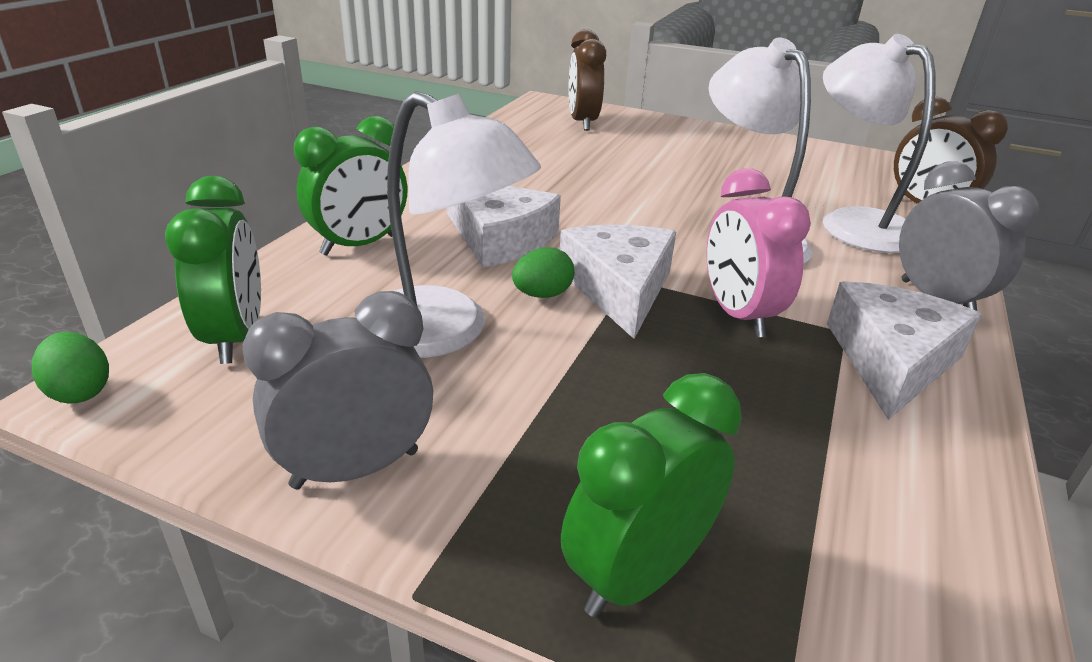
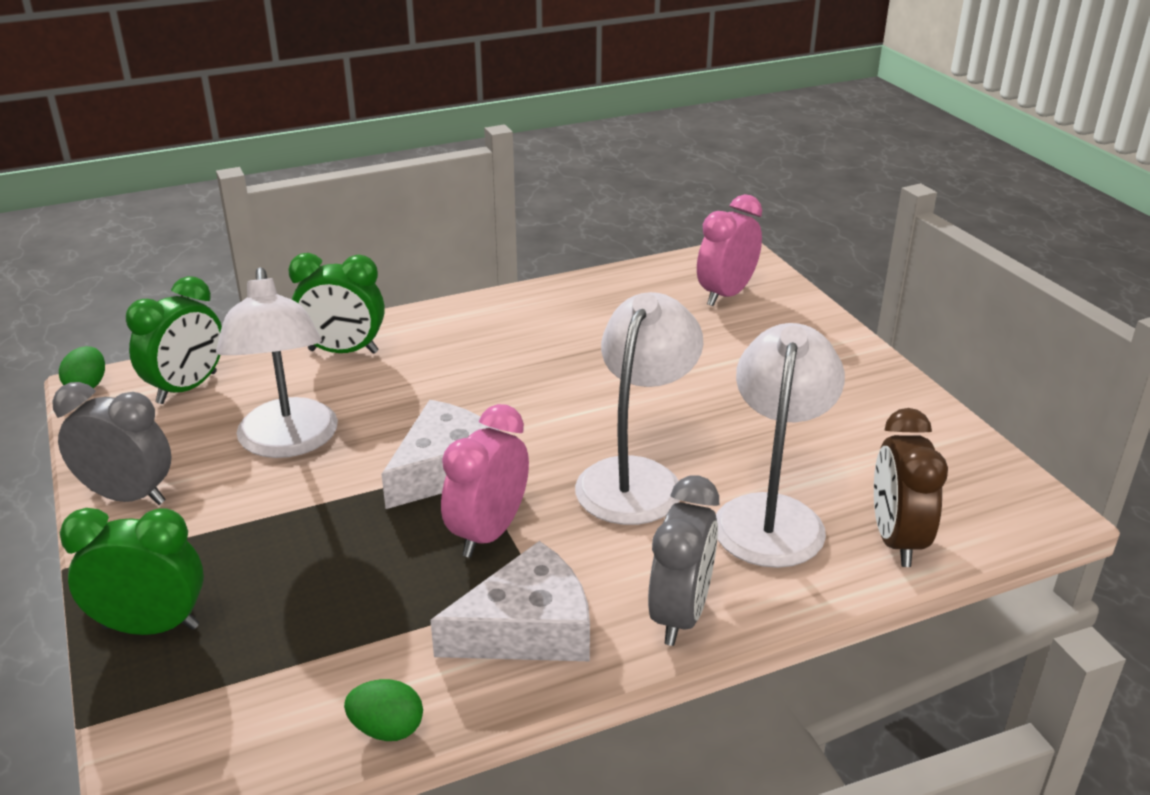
camera: 45 degrees right, 0 degrees up
white cheese [447,186,561,268] -> none
green egg [512,247,575,298] -> green egg moved to [344,679,423,741]
brown clock [569,29,606,131] -> pink clock [697,194,762,306]

